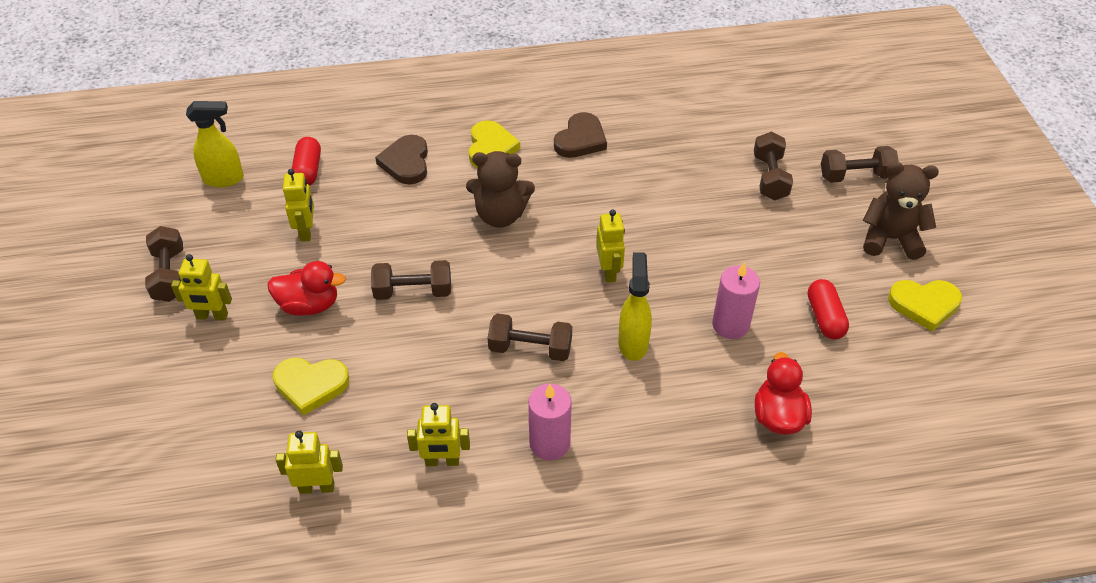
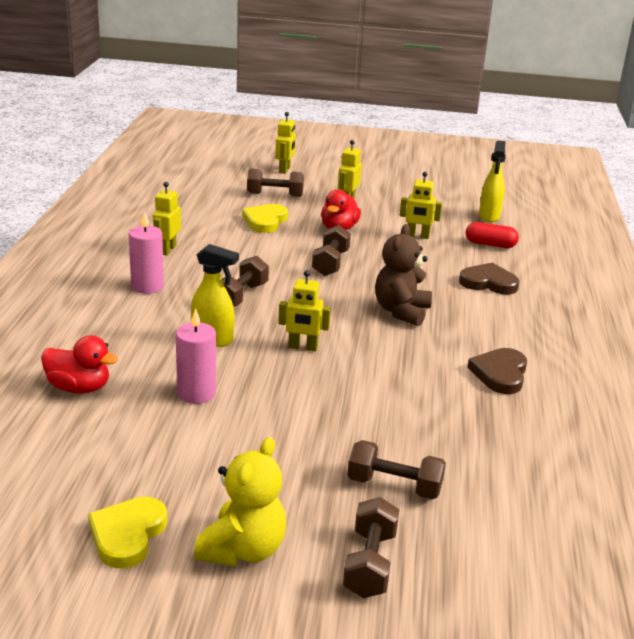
camera: 105 degrees right, 20 degrees down
brown dumbbell [145,226,183,302] -> brown dumbbell moved to [247,169,304,197]
yellow robot [276,431,343,494] -> yellow robot moved to [275,112,296,174]
yellow heart [469,120,520,168] -> none
brown heart [554,112,607,158] -> brown heart turned 60 degrees clockwise [467,348,527,394]
red capsule [808,279,849,339] -> none
brown teddy bear [863,162,939,260] -> yellow teddy bear [194,437,286,566]

